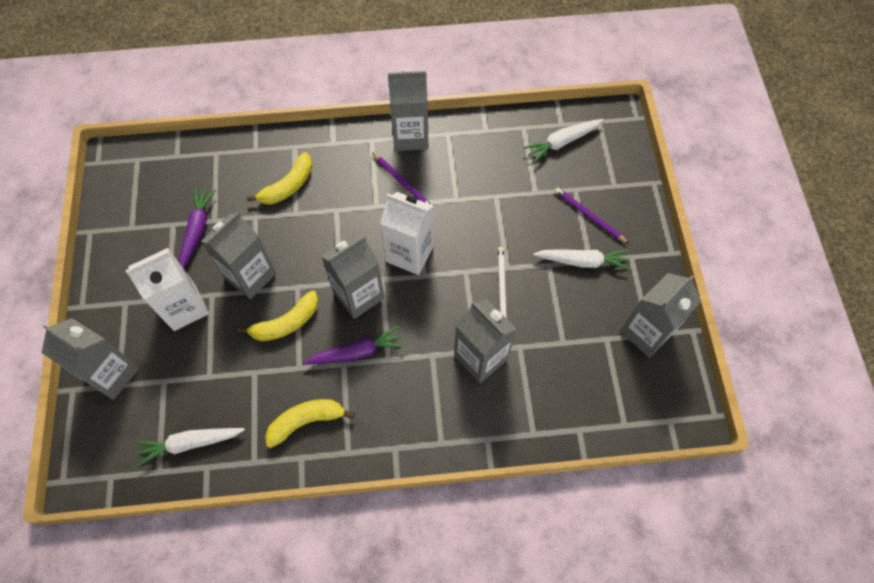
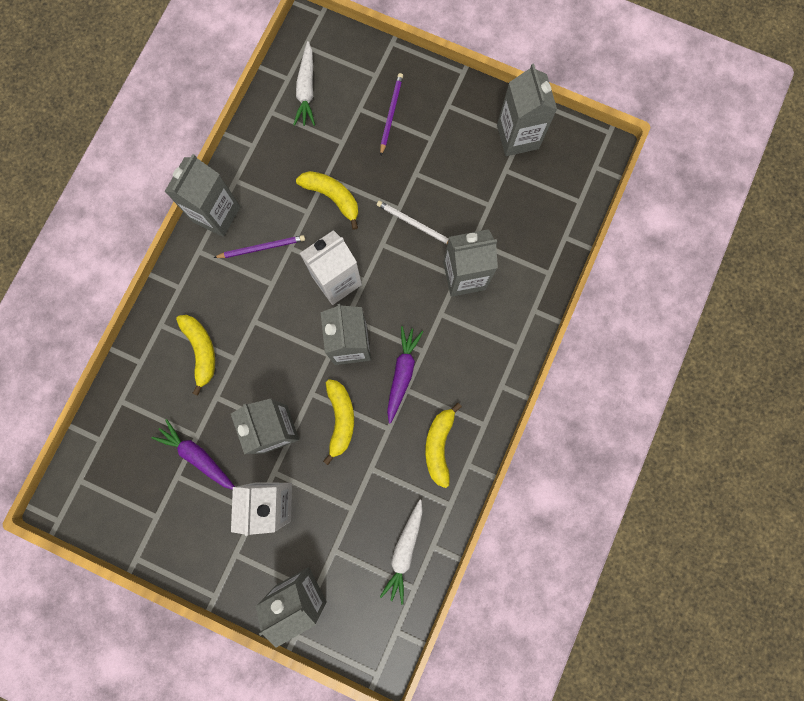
camera: 60 degrees left, 15 degrees up
white carrot [533,249,630,270] -> none
purple pencil [555,188,629,244] -> purple pencil turned 120 degrees clockwise [380,73,403,155]
none -> yellow banana [296,171,358,230]

